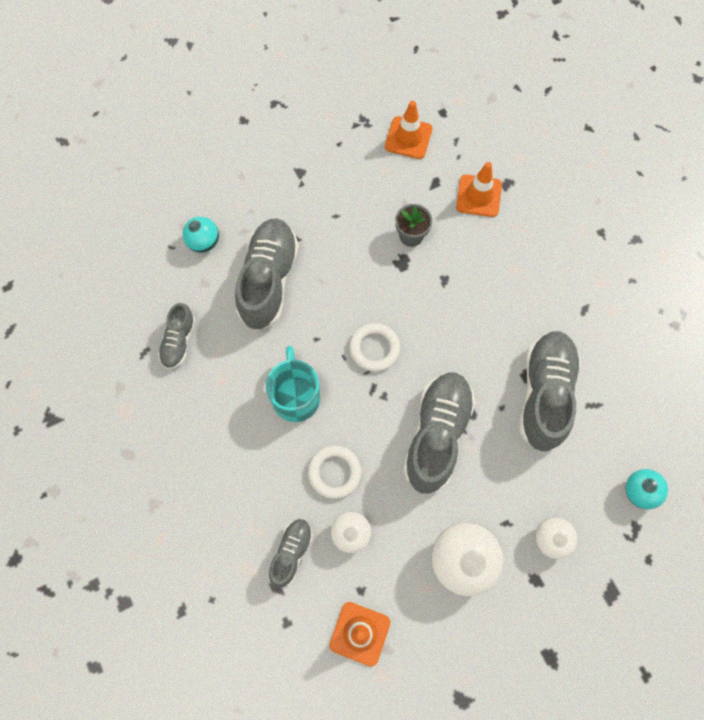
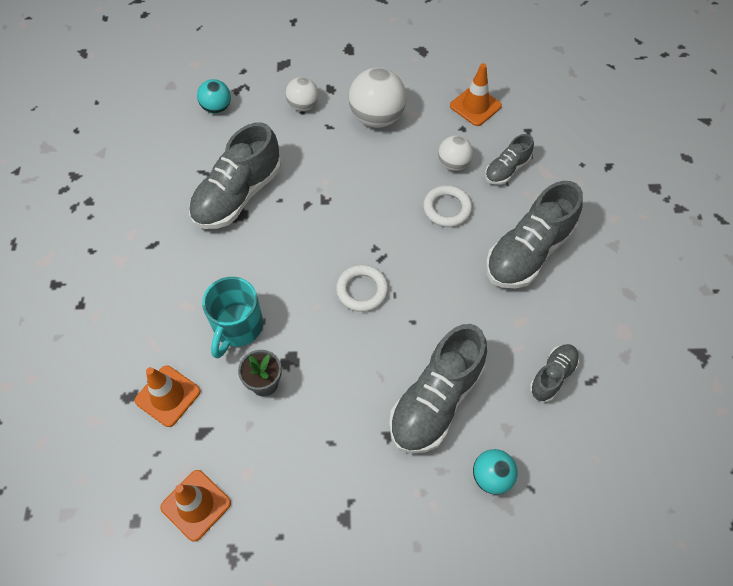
camera: 155 degrees left, 10 degrees down
turquoise mug [266,346,320,422] -> turquoise mug moved to [202,277,263,359]
grey shoe [403,372,476,494] -> grey shoe moved to [486,181,583,289]

